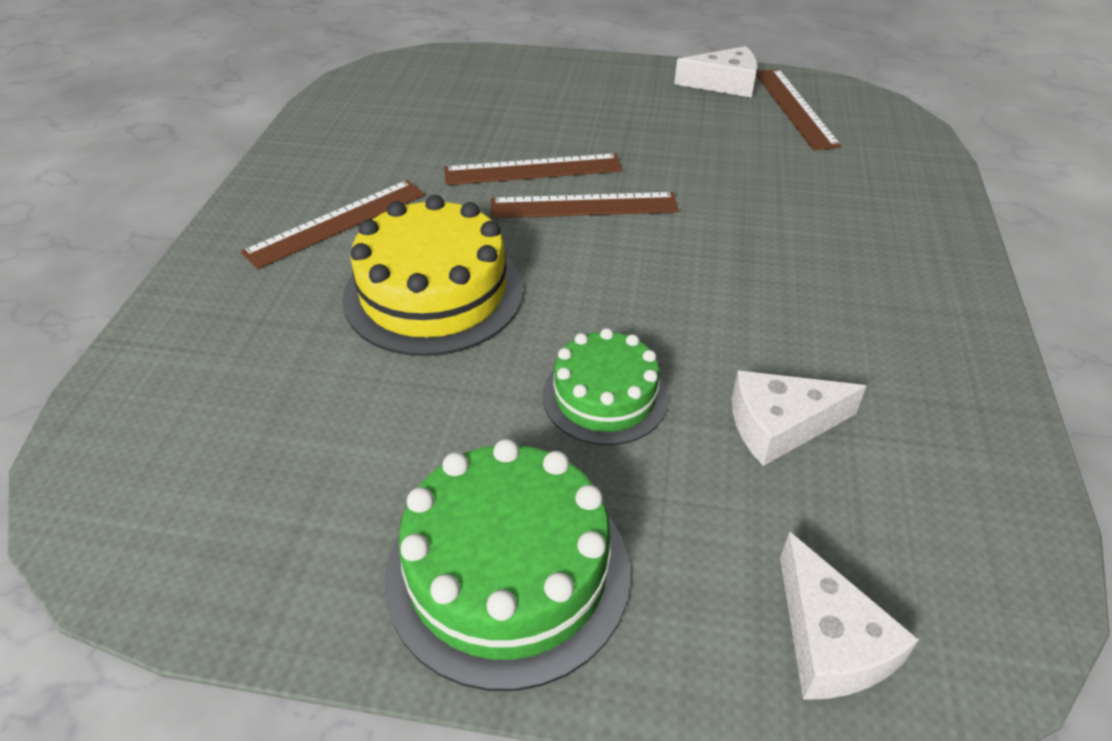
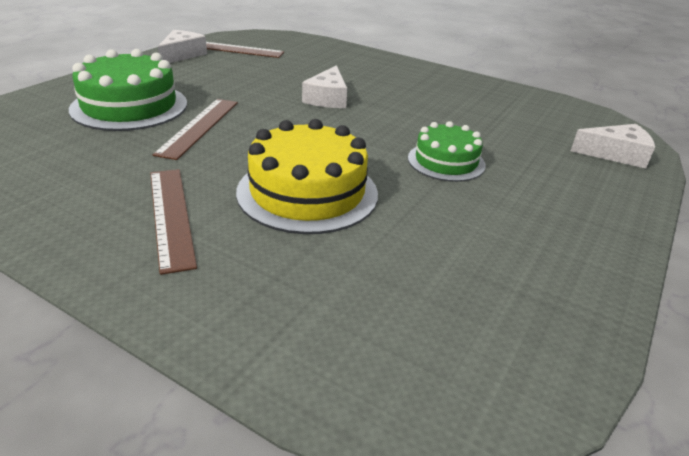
camera: 70 degrees left, 10 degrees down
green cake [385,439,630,691] -> green cake moved to [69,49,187,131]
brown ruler [491,192,679,218] -> none
white cheese [732,371,867,466] -> white cheese moved to [302,65,347,108]

